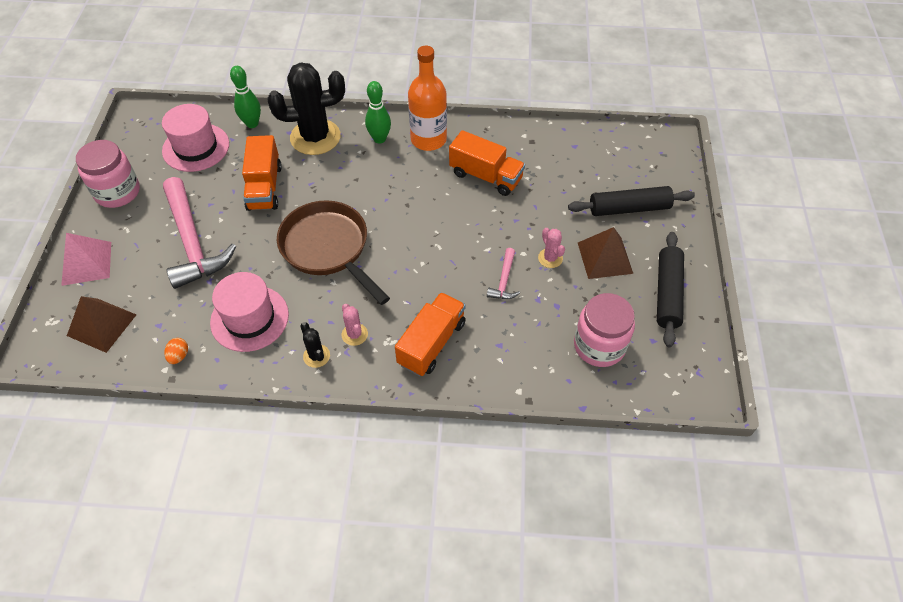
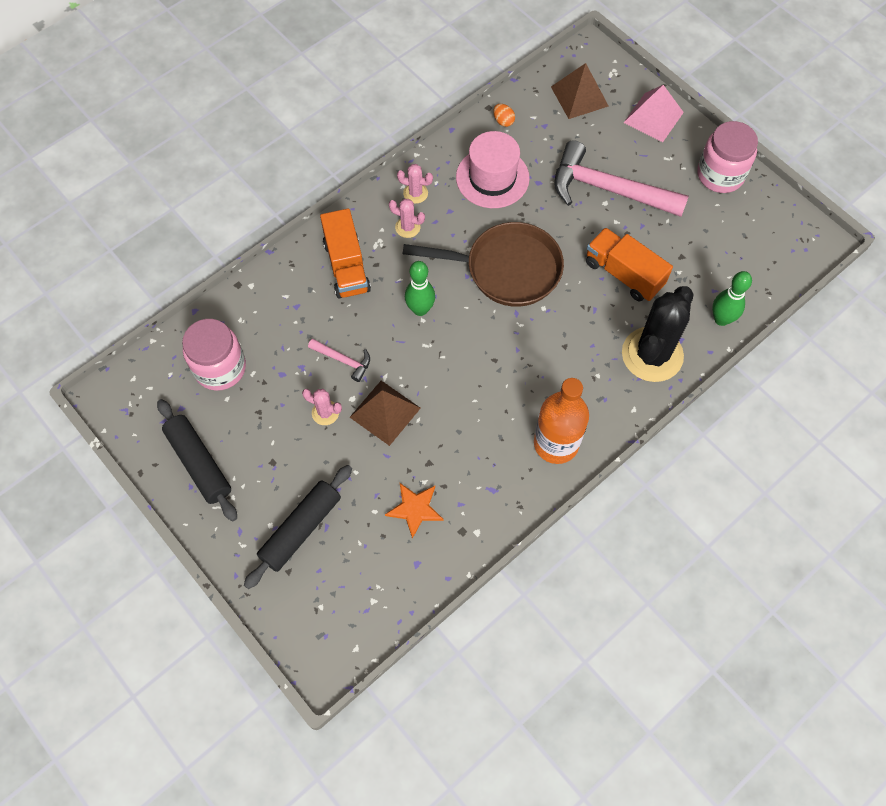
camera: 135 degrees right, 10 degrees up
pink hat [162,104,229,172] -> none
black cactus [300,322,330,368] -> pink cactus [397,164,433,204]
green bowling pin [365,81,391,144] -> green bowling pin moved to [405,261,435,316]
orange truck [449,130,525,196] -> none
pink hammer [487,248,520,299] -> pink hammer turned 150 degrees clockwise [308,339,370,382]
brown pyramid [578,227,633,279] -> brown pyramid moved to [350,381,421,446]
none -> orange star [385,483,444,539]

